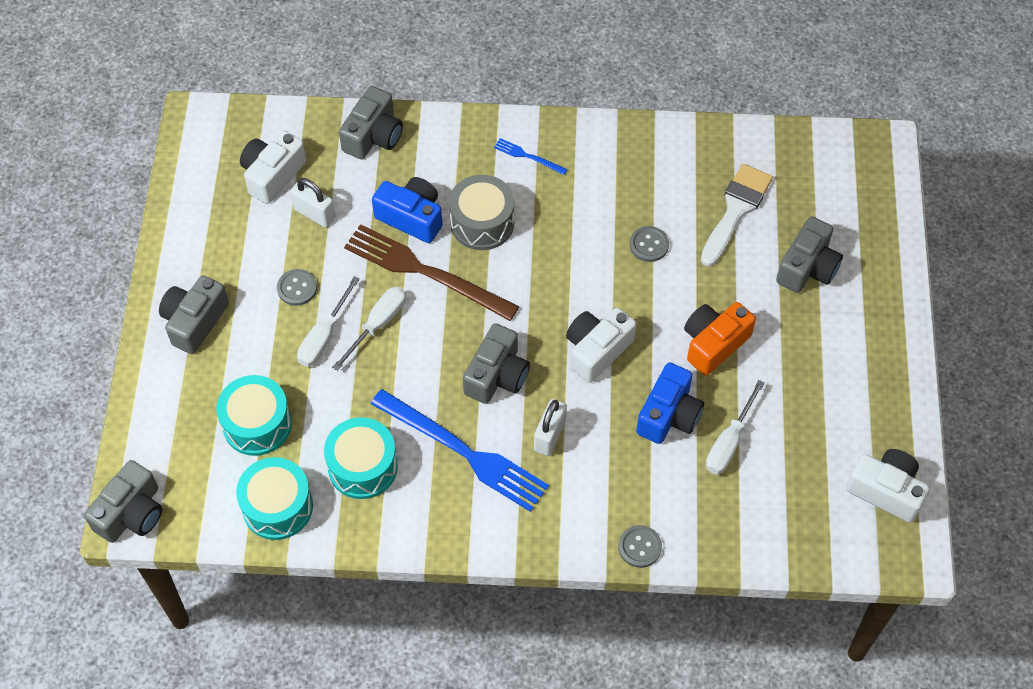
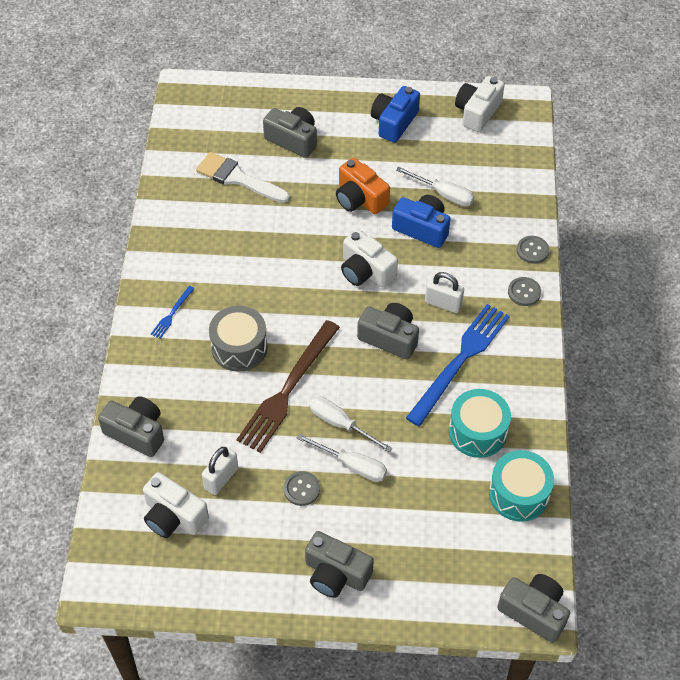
camera: 90 degrees left, 5 degrees down
turquoise drum [217,375,292,456] -> none
blue camera [372,177,443,243] -> blue camera moved to [371,86,420,143]
grey button [630,226,669,262] -> grey button moved to [508,277,541,306]

